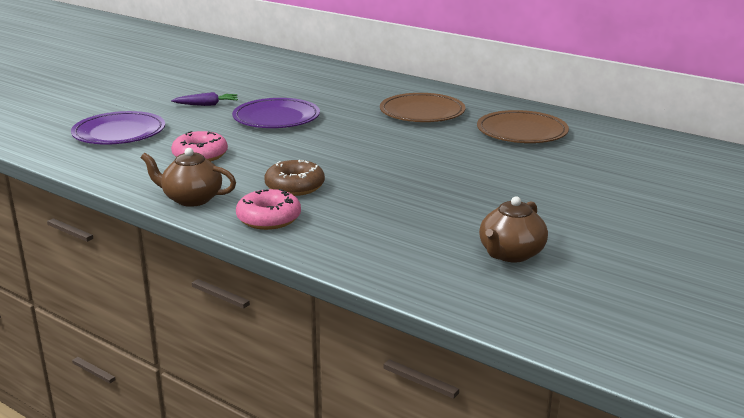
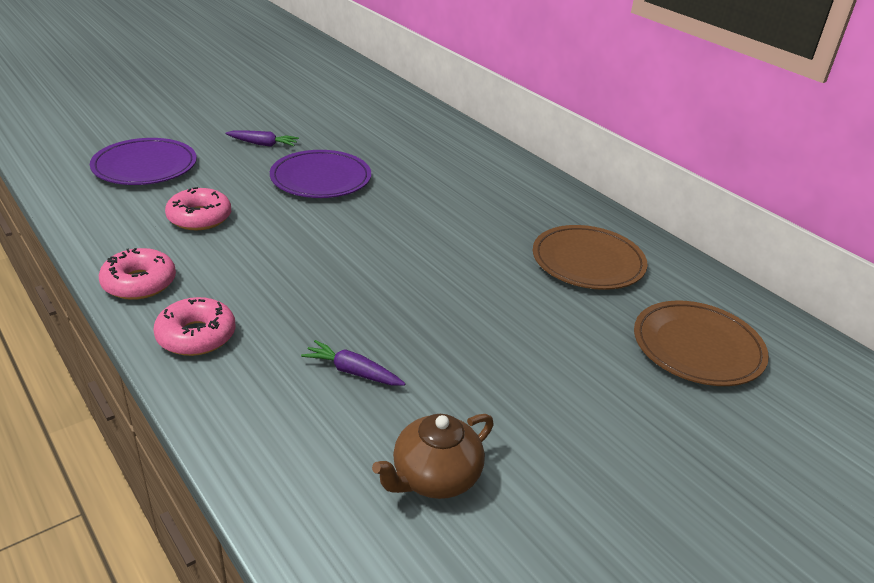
camera: 15 degrees right, 10 degrees up
brown teapot [141,148,236,207] -> pink donut [99,248,176,300]
brown donut [265,160,325,196] -> none
brown plate [380,93,465,122] -> brown plate moved to [634,300,769,386]
none -> purple carrot [301,340,406,386]

